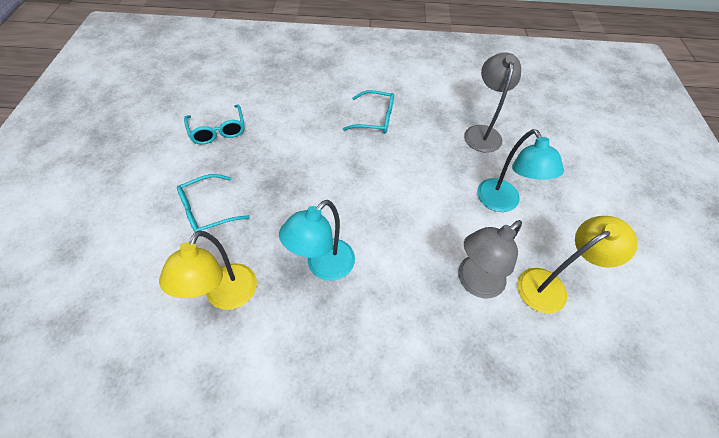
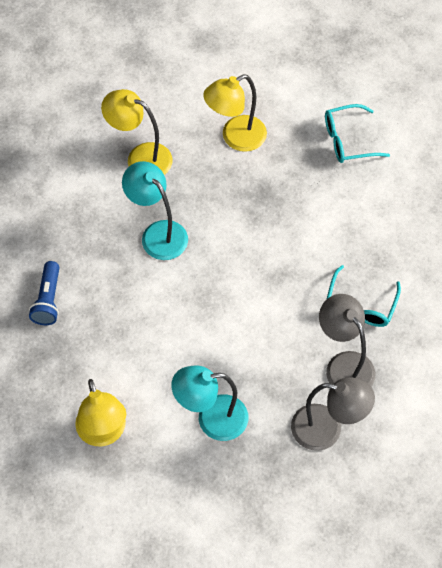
camera: 100 degrees right, 5 degrees up
turquoise glasses [177,174,250,232] -> yellow lamp [203,74,267,152]
grey lamp [458,220,522,298] -> grey lamp moved to [319,294,375,387]
none -> blue flashlight [29,261,60,325]

